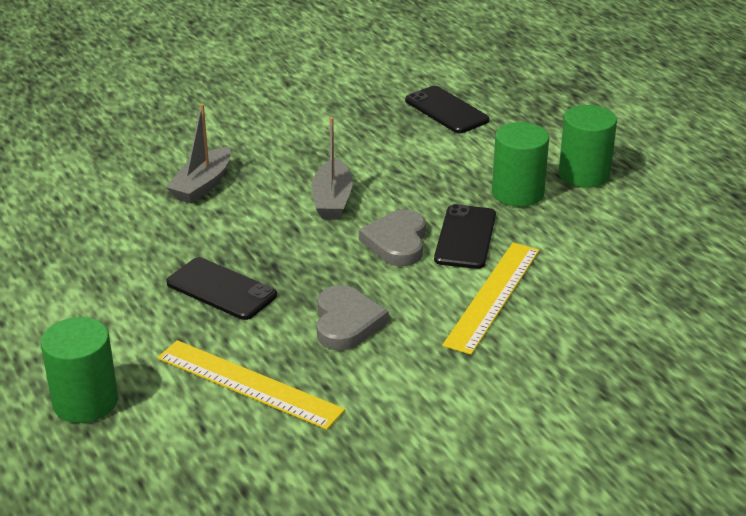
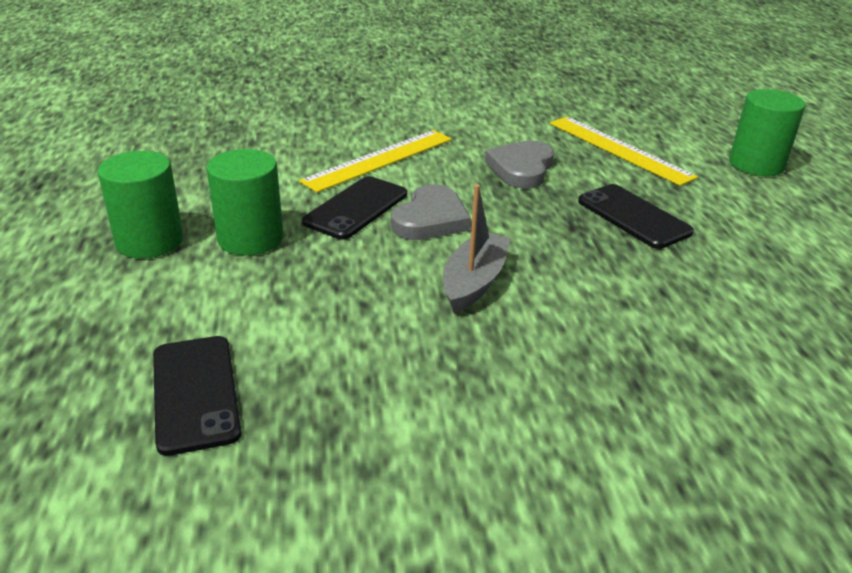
camera: 160 degrees left, 0 degrees up
grey boat [166,104,231,204] -> none

